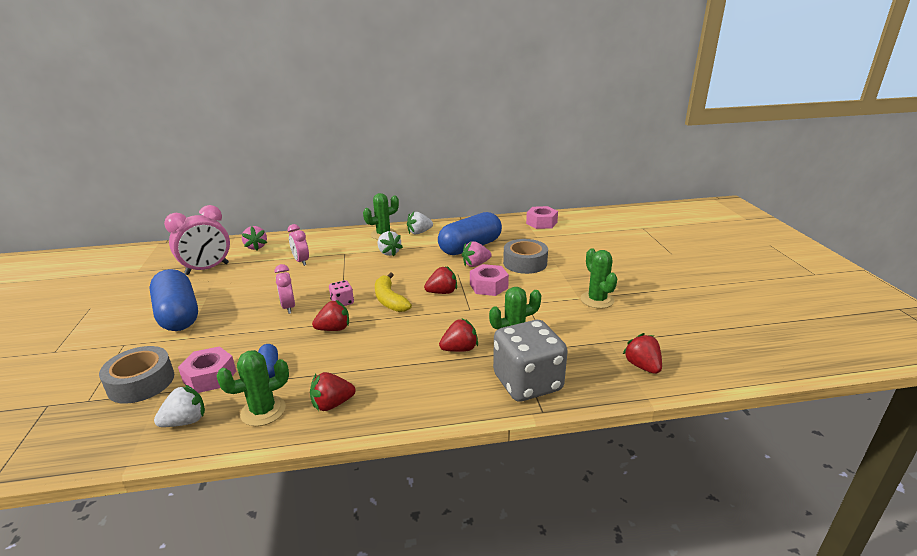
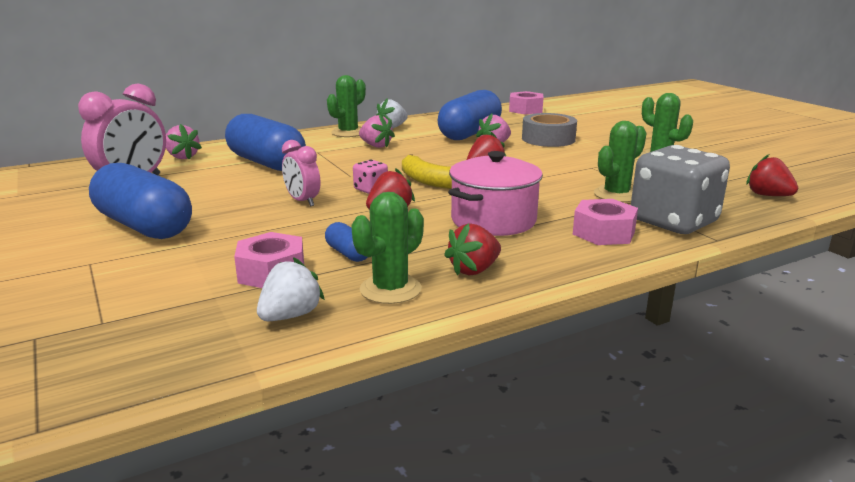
camera: 20 degrees left, 5 degrees down
grey tape [99,346,174,404] -> none
pink clock [288,224,309,266] -> blue capsule [225,114,306,171]
white strawberry [378,231,403,256] -> pink strawberry [359,114,395,148]
red strawberry [439,318,478,352] -> none
pink nut [470,264,509,296] -> pink nut moved to [573,199,638,245]
none -> pink pot [448,151,543,236]

